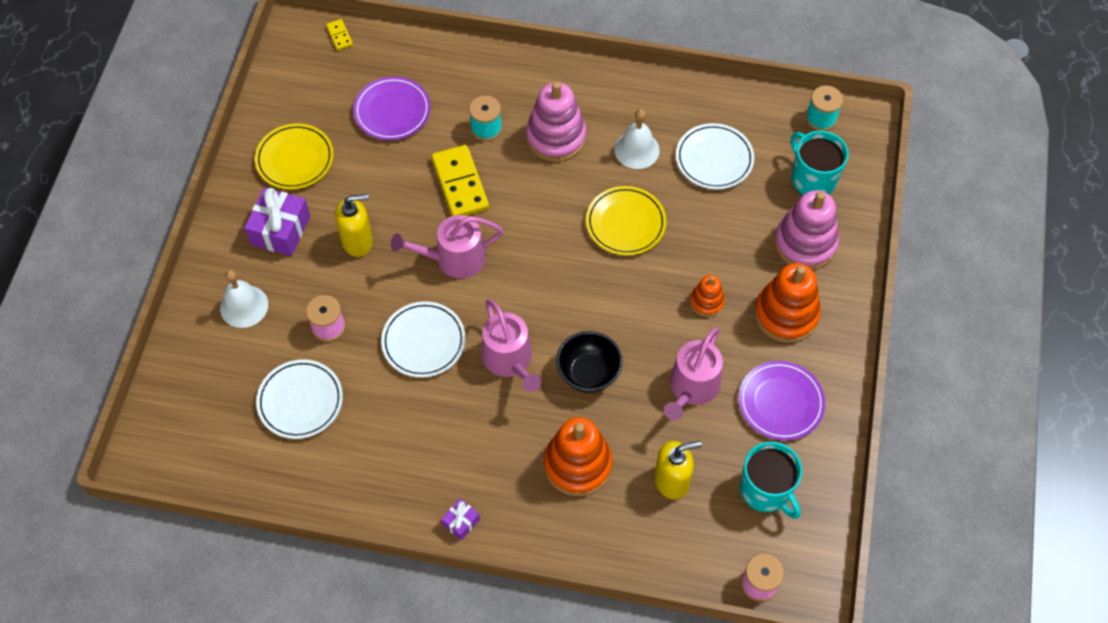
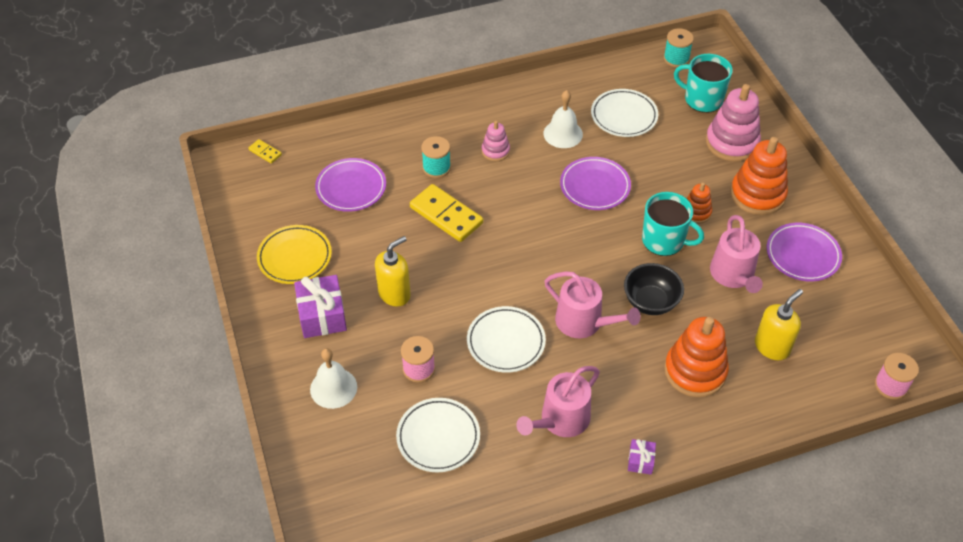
camera: 30 degrees left, 10 degrees down
pink watering can [391,215,503,279] -> pink watering can moved to [516,366,600,437]
pink stacking toy [526,82,586,162] -> pink stacking toy [481,121,510,161], size x0.54
yellow plate [586,186,667,256] -> purple plate [560,157,631,210]
turquoise mug [740,442,802,519] -> turquoise mug moved to [642,192,704,256]

